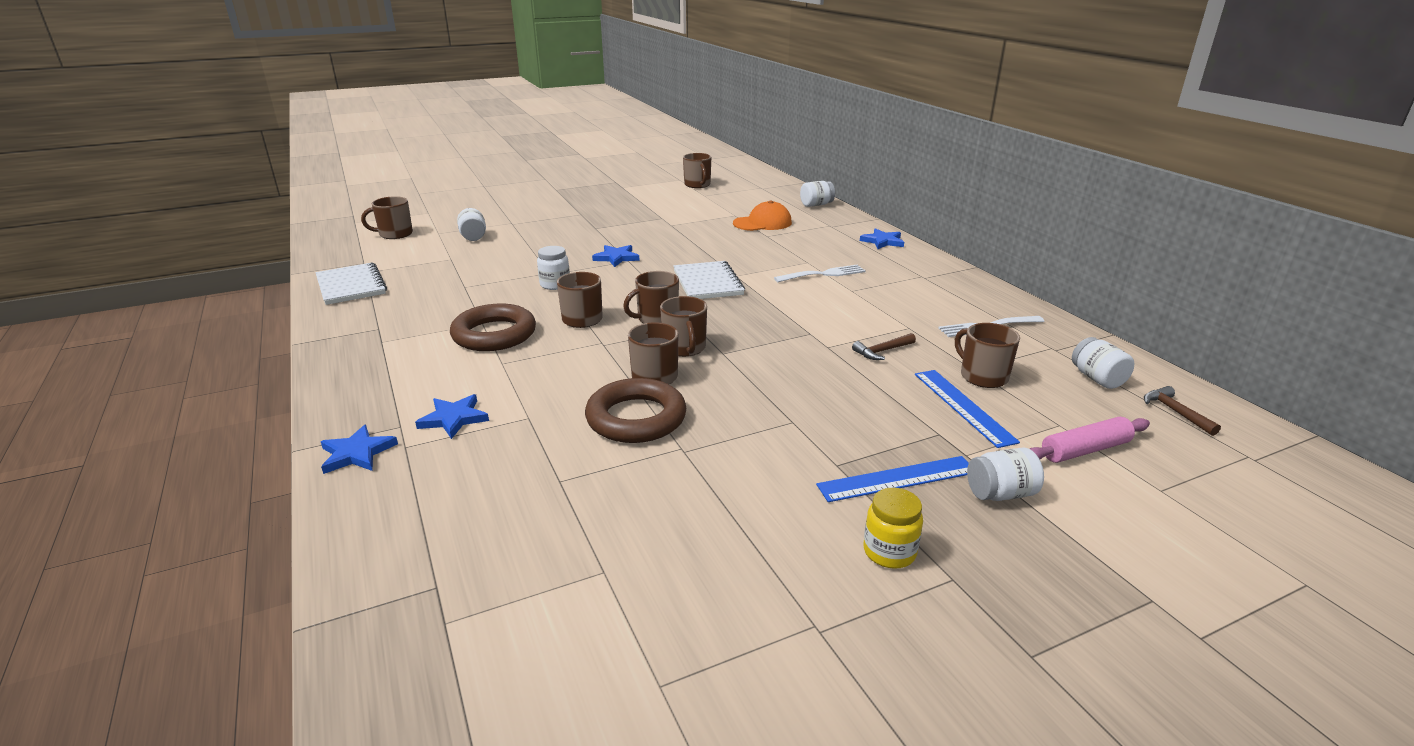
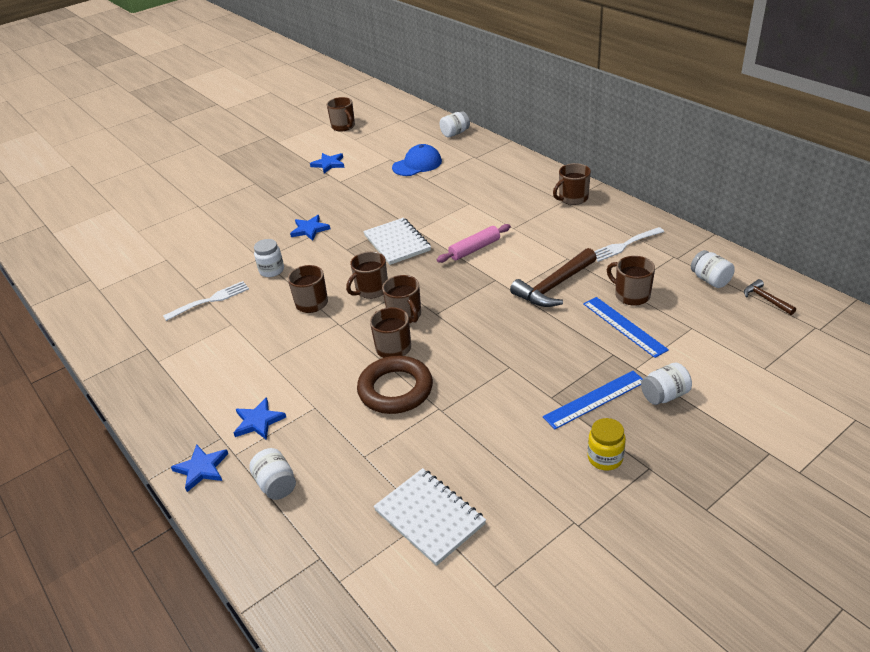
camera: 10 degrees left, 10 degrees up
white notebook [316,262,387,305] -> white notebook moved to [373,468,486,566]
brown mug [361,196,413,239] -> brown mug moved to [553,163,591,205]
brown ring [450,303,536,351] -> none
white jar [457,208,486,241] -> white jar moved to [249,448,296,500]
orange cap [733,200,792,231] -> blue cap [392,144,442,176]
white fork [774,265,866,282] -> white fork moved to [163,281,249,321]
brown hammer [852,333,916,360] -> brown hammer [510,248,597,307], size x1.94
blue star [860,228,904,249] -> blue star moved to [310,153,344,173]
pink rolling pin [1030,417,1150,463] -> pink rolling pin moved to [437,224,511,263]

